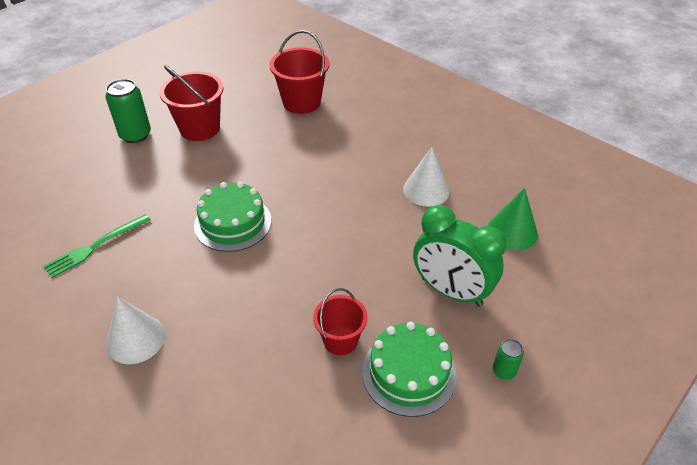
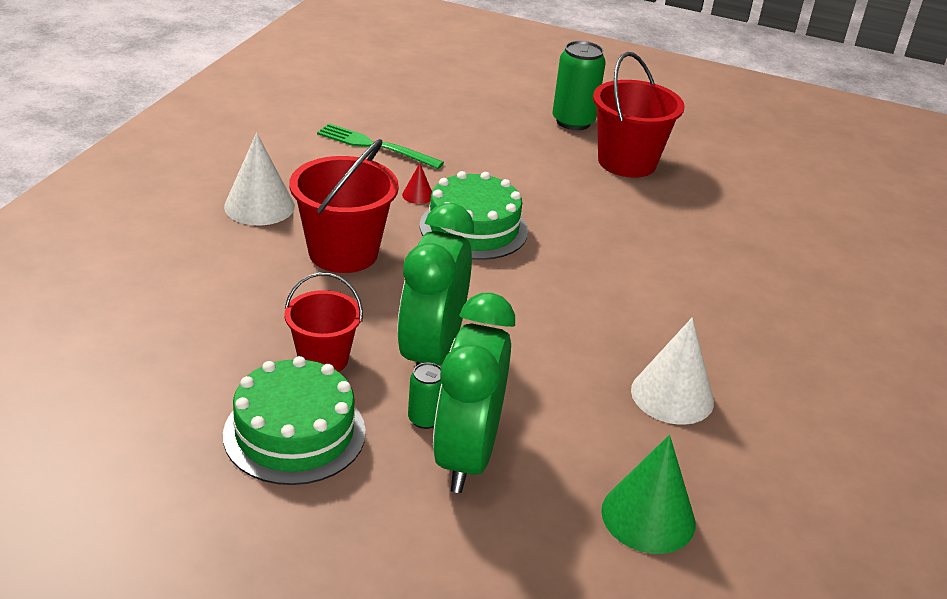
camera: 65 degrees right, 10 degrees down
red bucket [269,30,329,114] -> red bucket moved to [290,139,399,273]
green can [493,339,524,380] -> green can moved to [408,363,441,429]
none -> green clock [398,203,474,366]
none -> red cone [402,163,432,204]

